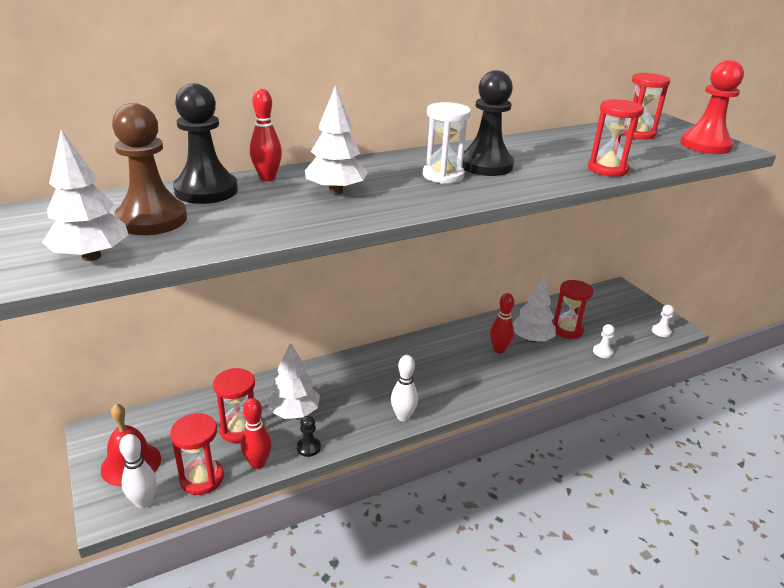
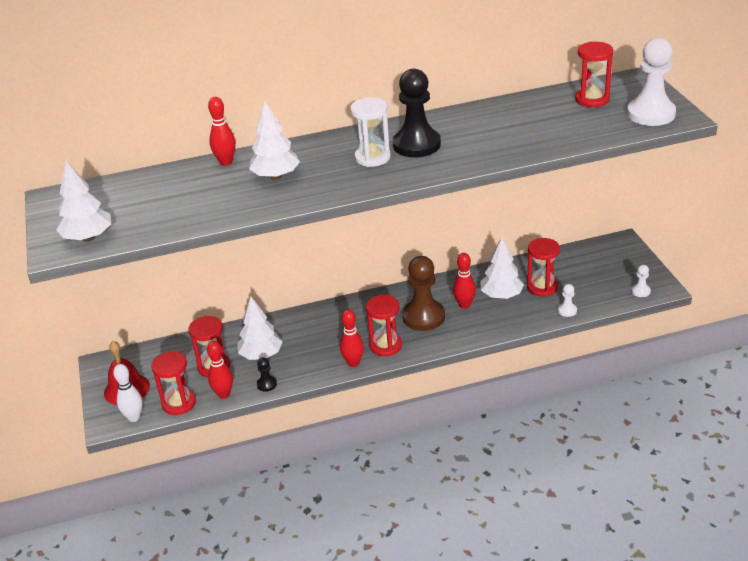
camera: 15 degrees right, 5 degrees up
brown pawn [112,103,187,235] -> brown pawn moved to [402,256,445,331]
black pawn [173,83,238,204] -> none
white bowling pin [391,355,418,421] -> red bowling pin [340,309,364,367]
red hourglass [588,99,644,176] -> red hourglass moved to [366,295,402,356]
red pawn [680,60,744,154] -> white pawn [627,38,676,126]

